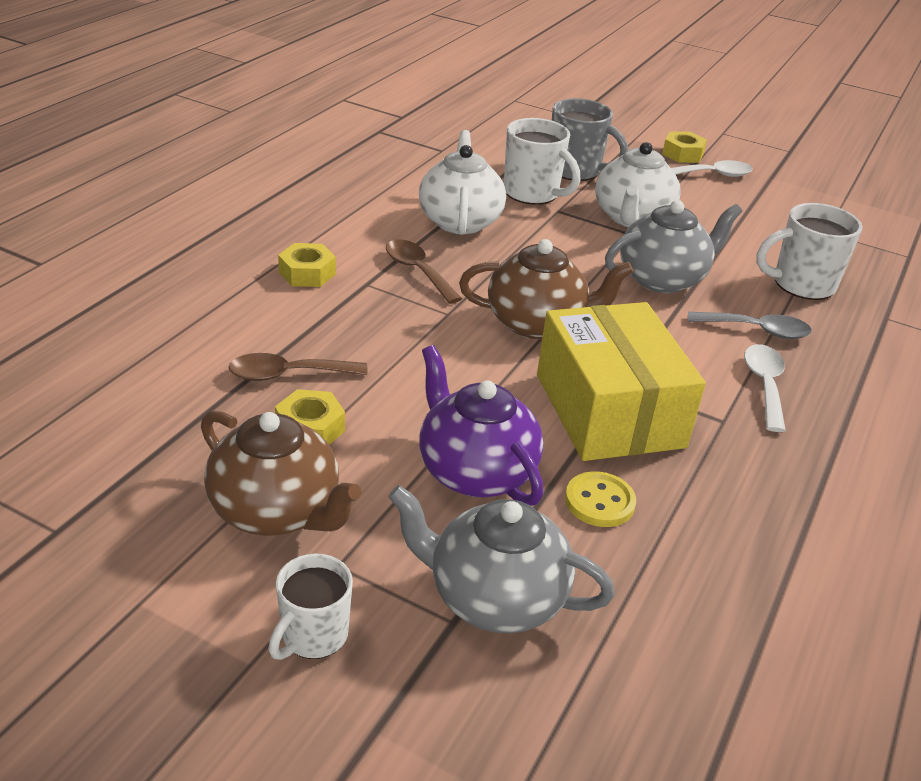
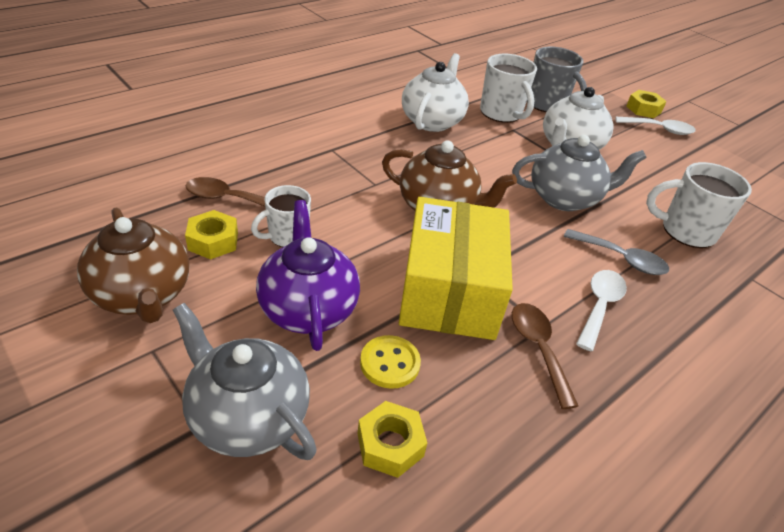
camera: 20 degrees right, 5 degrees up
white mug [268,554,353,660] -> white mug moved to [251,185,311,247]
yellow nut [278,243,336,287] -> yellow nut moved to [357,401,427,478]
brown spoon [386,239,462,304] -> brown spoon moved to [512,303,578,409]

